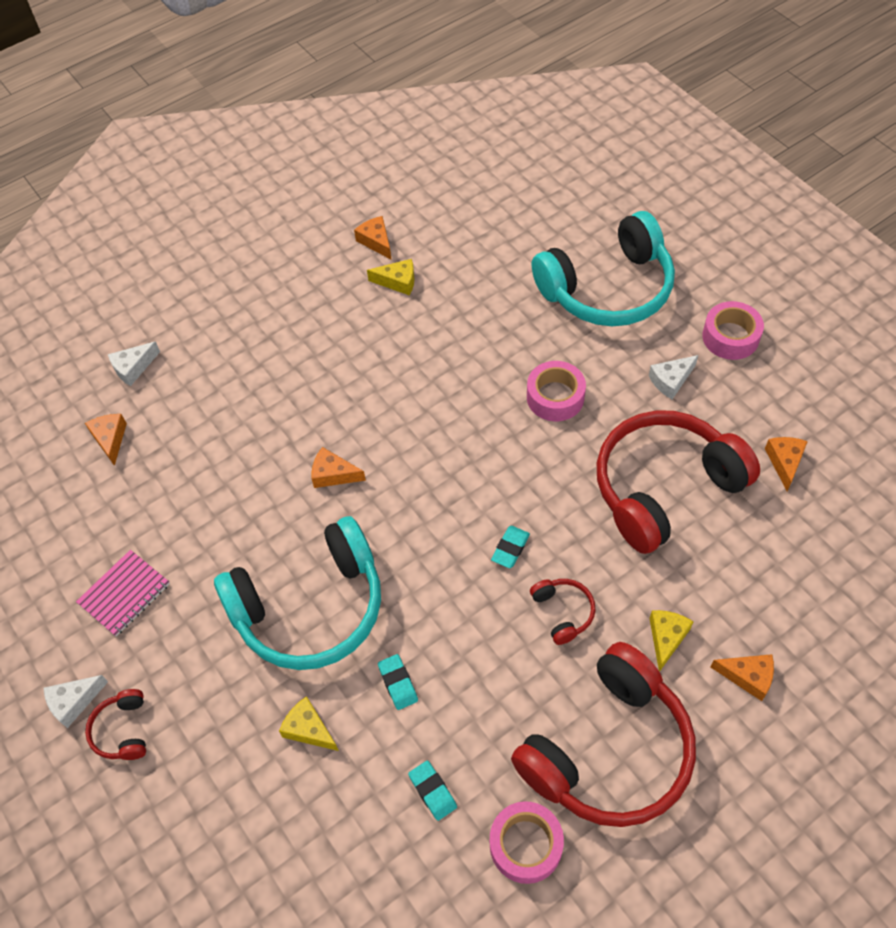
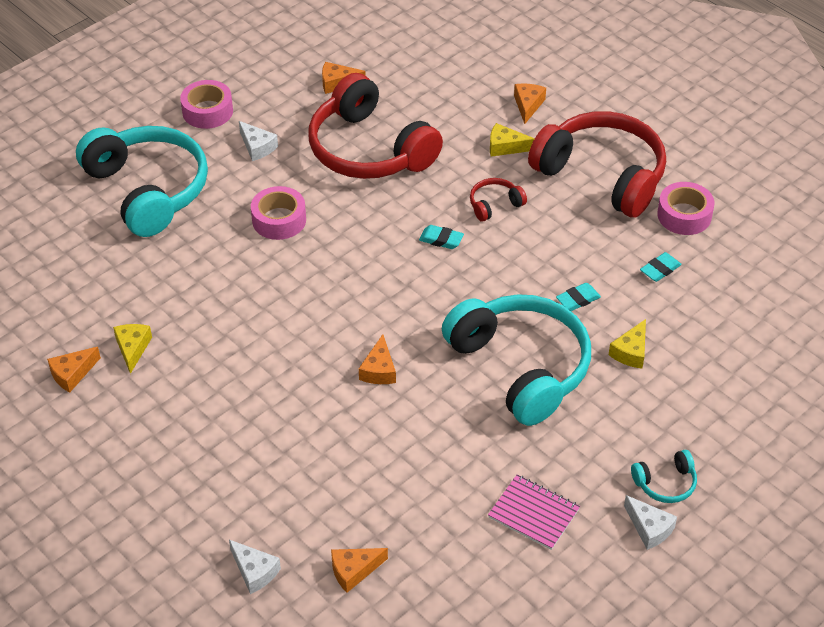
camera: 100 degrees left, 10 degrees down
red headphones [85,689,146,760] -> turquoise headphones [631,450,697,503]

